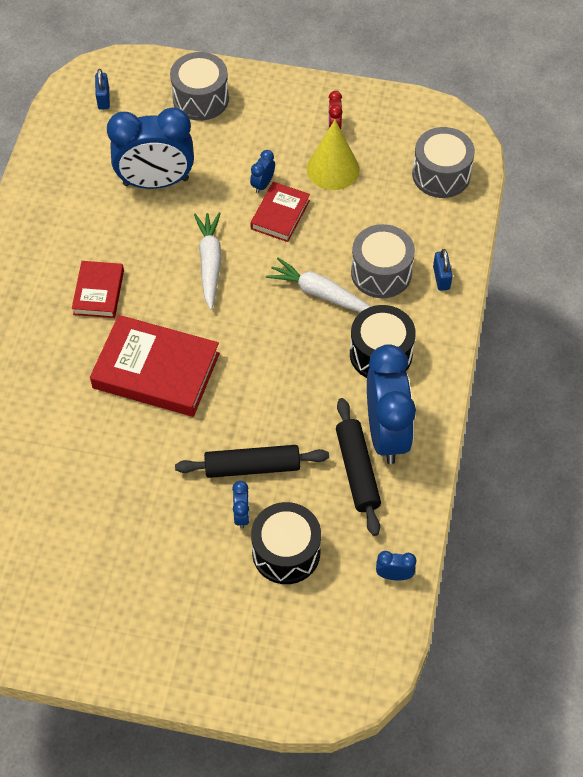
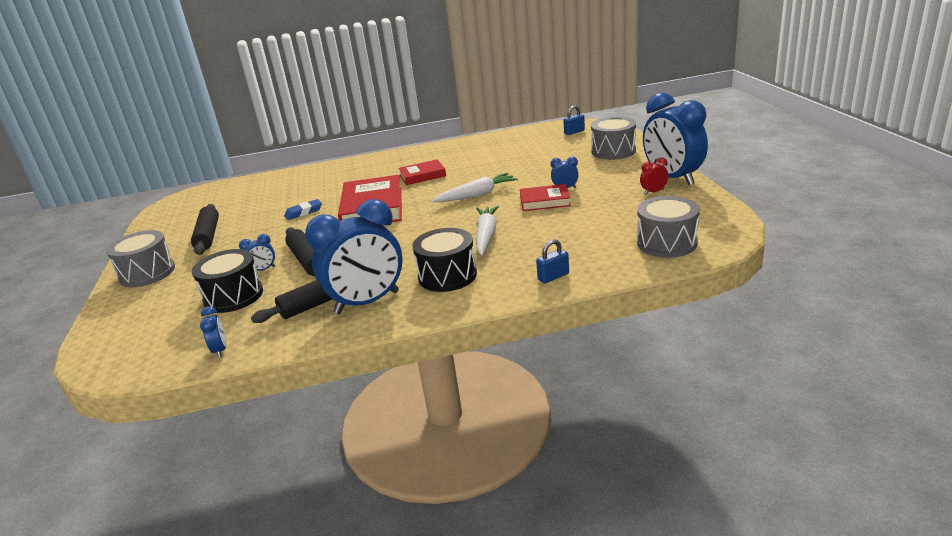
camera: 70 degrees right, 30 degrees down
blue clock [107,107,194,189] -> blue clock moved to [643,93,708,185]
yellow cone [307,120,359,190] -> none
grey drum [351,224,415,298] -> grey drum moved to [106,230,175,287]
none -> black rolling pin [191,204,219,255]
none -> blue eraser [284,199,322,220]

